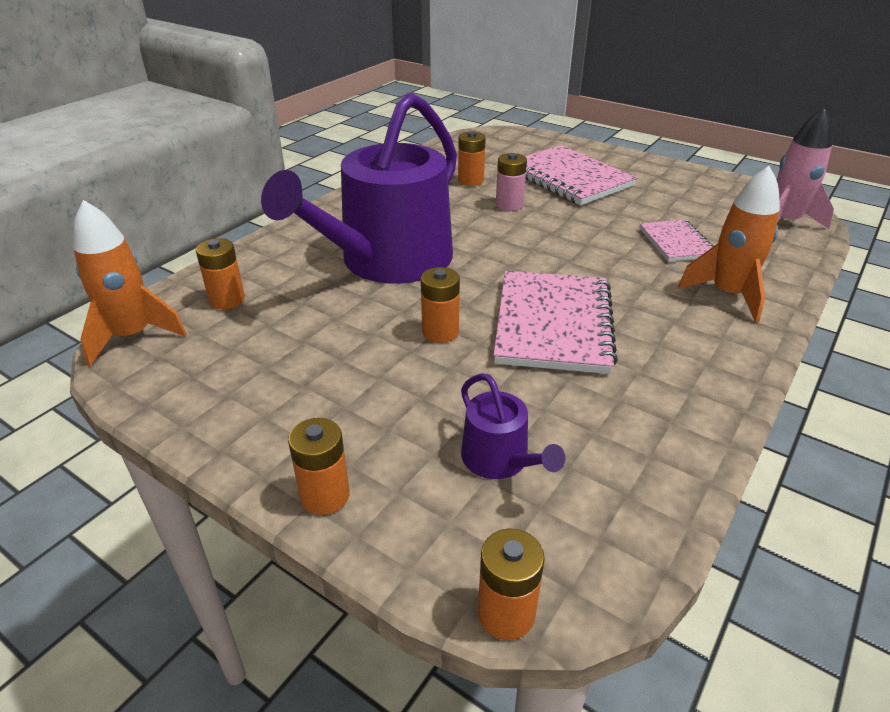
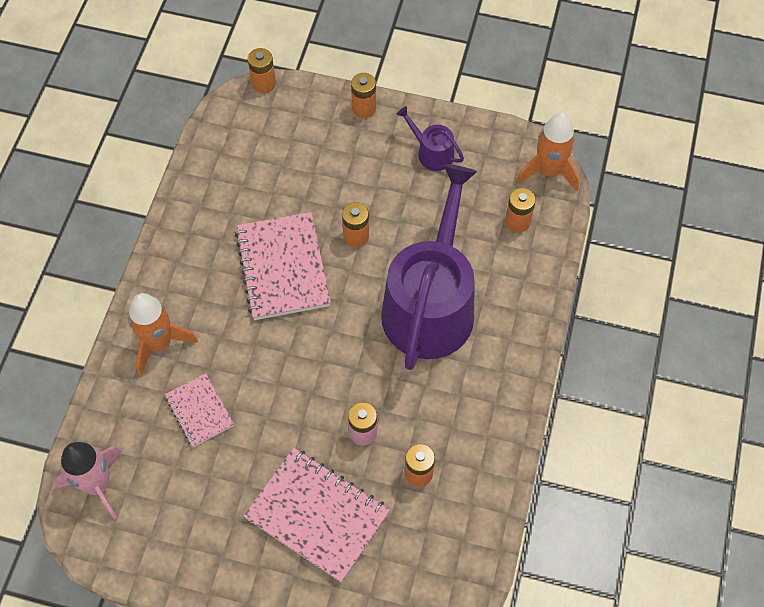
camera: 160 degrees right, 25 degrees up
purple watering can [461,373,565,479] -> purple watering can moved to [397,106,464,171]

